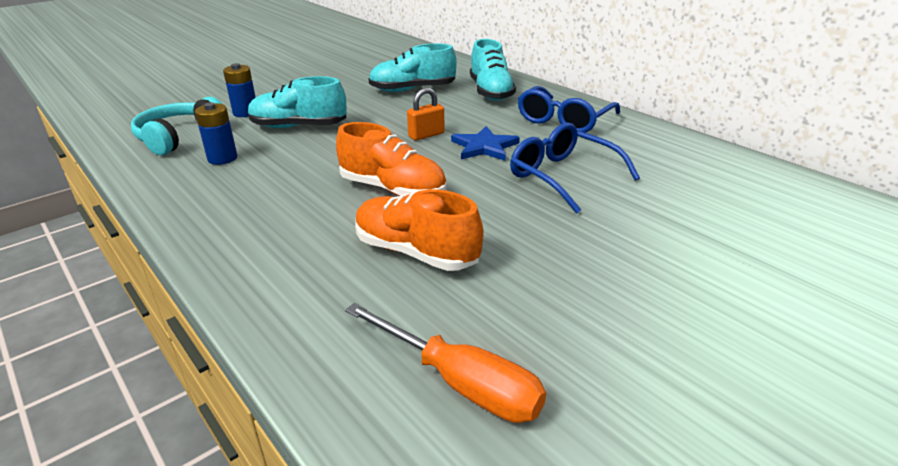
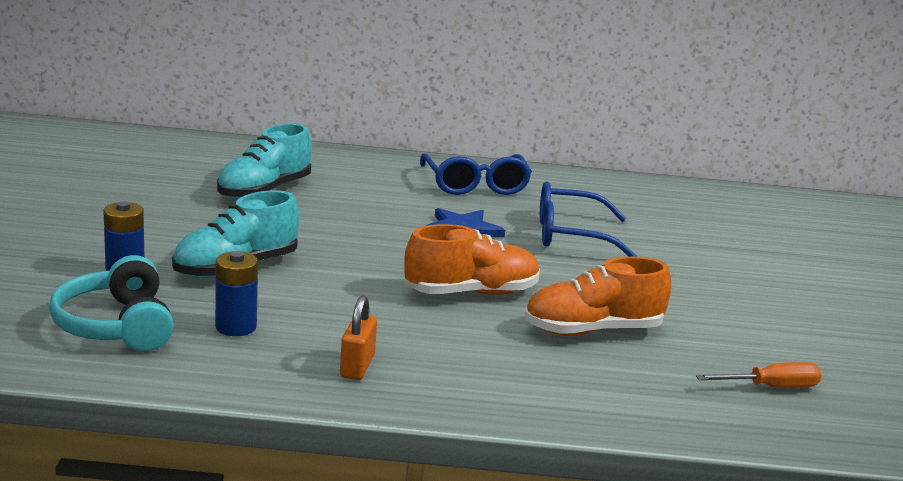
camera: 50 degrees left, 10 degrees down
orange screwdriver [345,303,546,423] -> orange screwdriver [696,362,822,388], size x0.66
orange padlock [407,88,445,141] -> orange padlock moved to [340,295,377,380]
turquoise shoe [470,39,516,101] -> none

